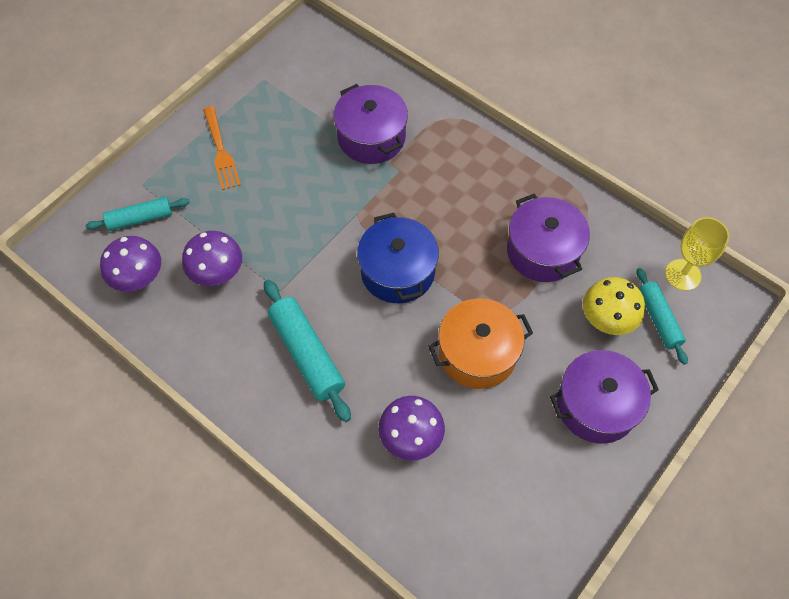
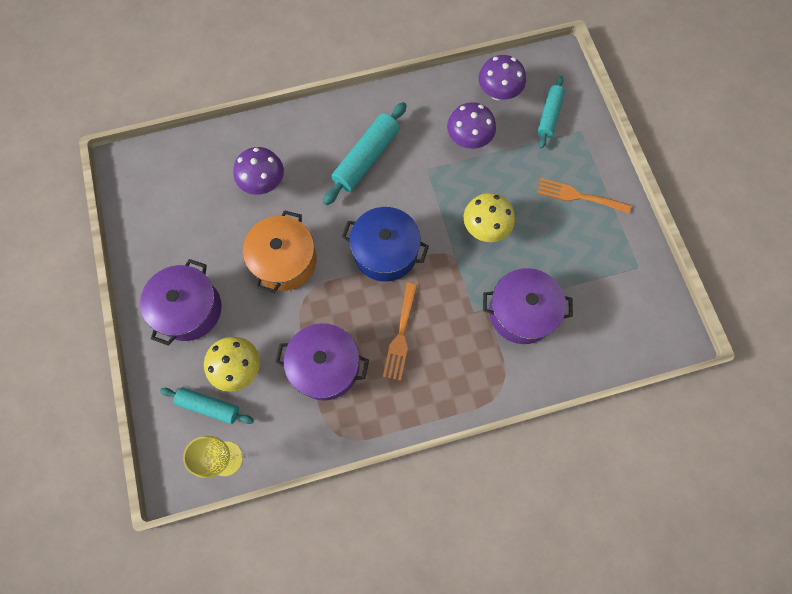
camera: 125 degrees right, 10 degrees up
turquoise rolling pin [264,280,351,422] -> turquoise rolling pin turned 60 degrees counterclockwise [323,102,407,205]
none -> orange fork [383,283,417,381]
none -> yellow mushroom [464,193,515,242]

